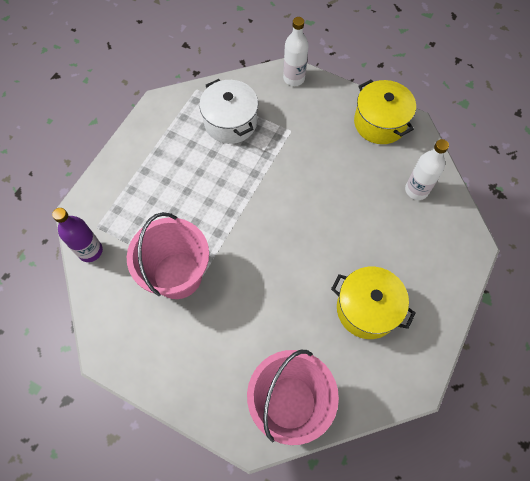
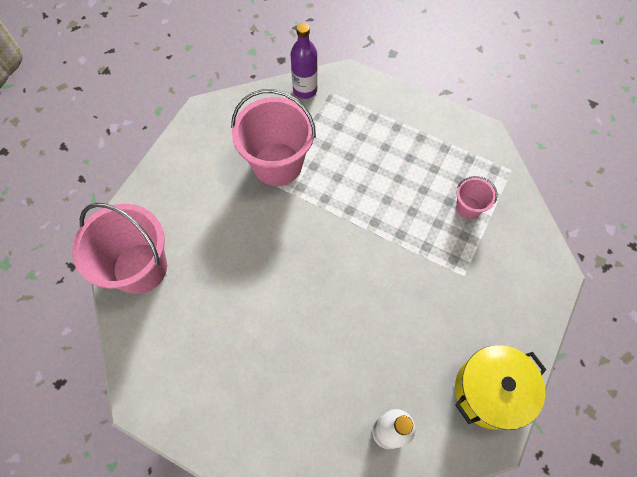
camera: 90 degrees right, 0 degrees up
white pot [199,79,258,144] -> pink bucket [456,176,497,219]
white bottle [283,17,309,86] -> none
yellow pot [331,267,416,339] -> none

